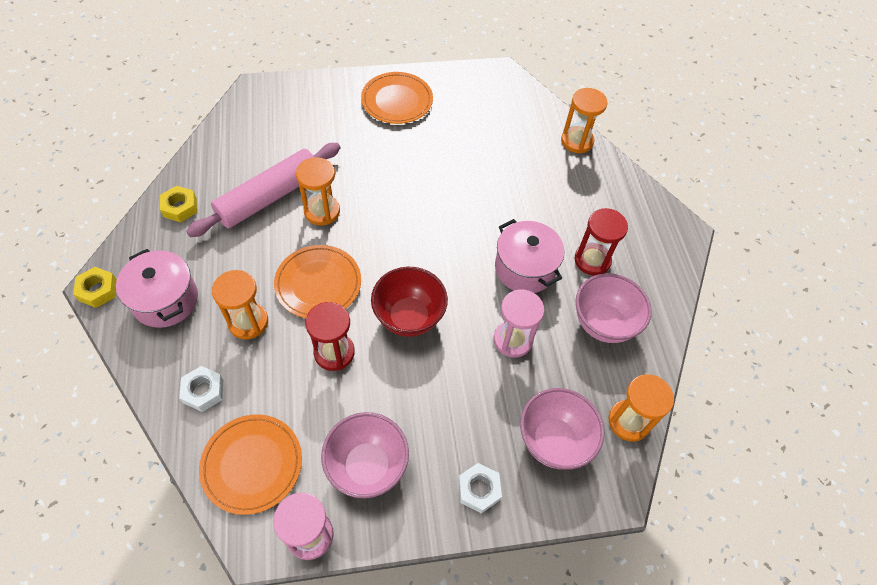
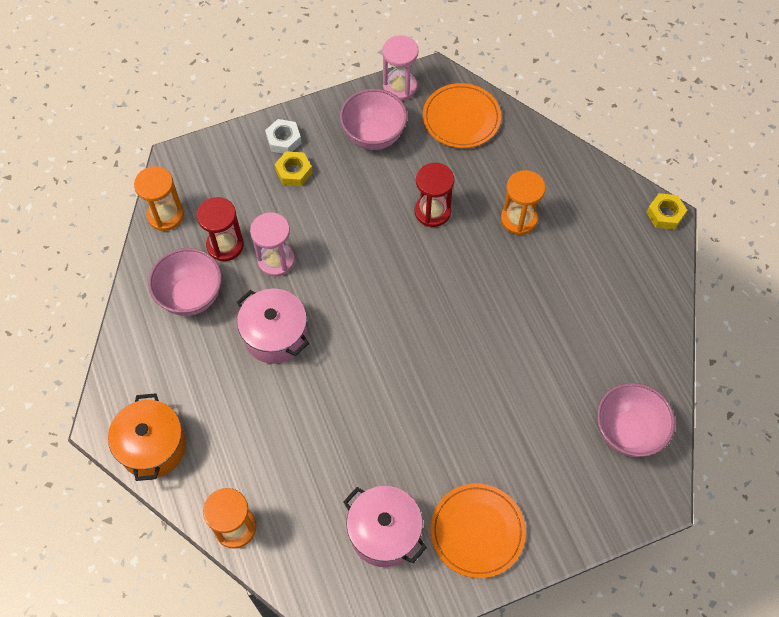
camera: 170 degrees right, 5 degrees up
pink pot [116,249,198,328] -> pink pot moved to [343,486,427,567]
yellow nut [160,186,197,222] -> yellow nut moved to [275,151,312,186]
white nut [179,366,223,412] -> none
pink rolling pin [186,143,341,237] -> none
orange plate [274,245,361,318] -> none
orange hourglass [296,157,340,226] -> none
red bowl [371,267,448,337] -> none
pink bowl [520,388,604,470] -> pink bowl moved to [597,383,675,457]
red hourglass [574,208,628,276] -> red hourglass moved to [197,197,244,261]
none -> orange pot [108,393,186,481]

